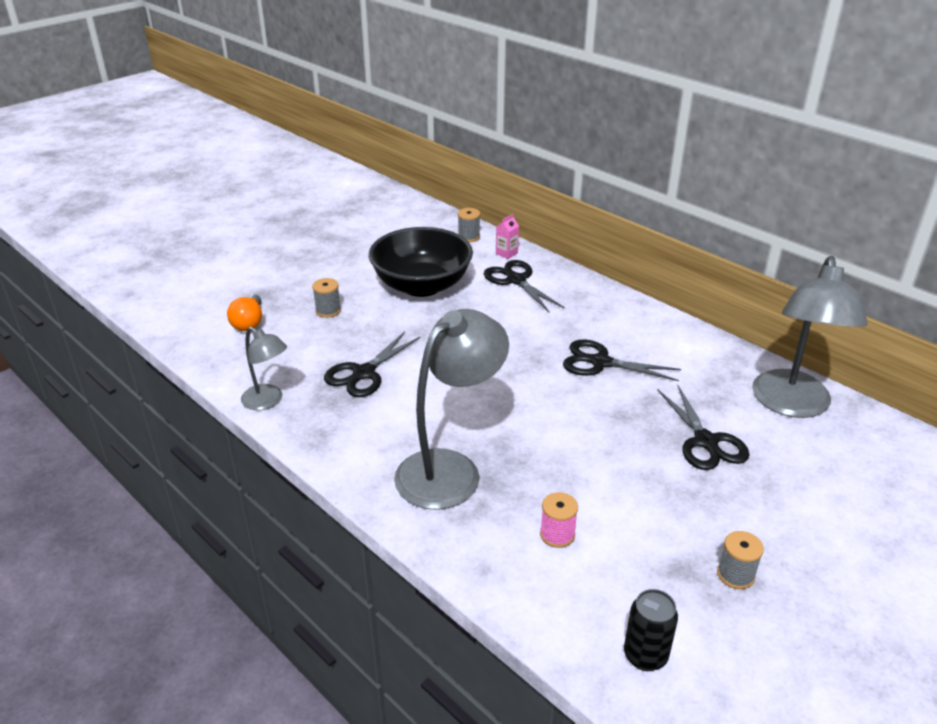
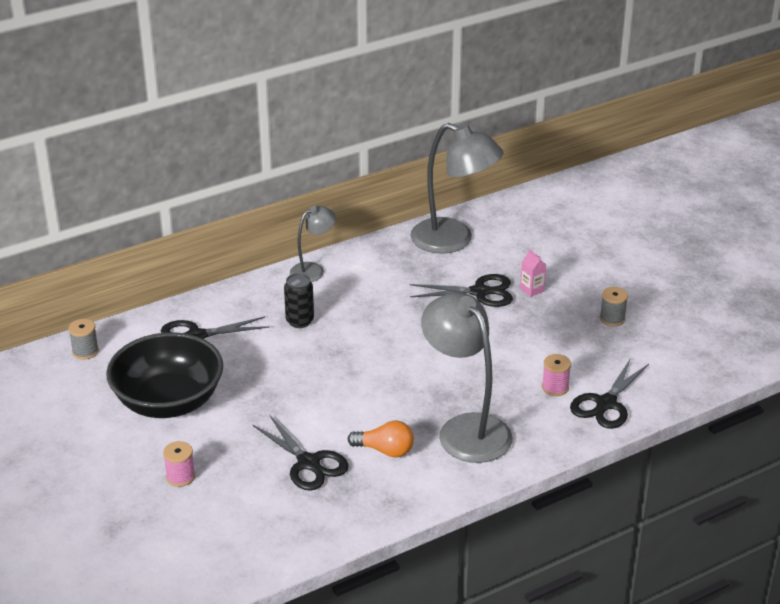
camera: 75 degrees left, 0 degrees up
orange light bulb [227,294,262,331] -> orange light bulb moved to [348,420,414,458]
grey lamp [241,327,287,410] -> grey lamp moved to [290,206,336,282]
grey spool [312,278,341,318] -> pink spool [163,441,195,487]
pink carton [496,214,519,259] -> pink carton moved to [520,249,546,297]
black scissors [563,340,681,381] -> black scissors moved to [570,358,649,429]
black can [624,589,678,671] -> black can moved to [284,273,314,328]

